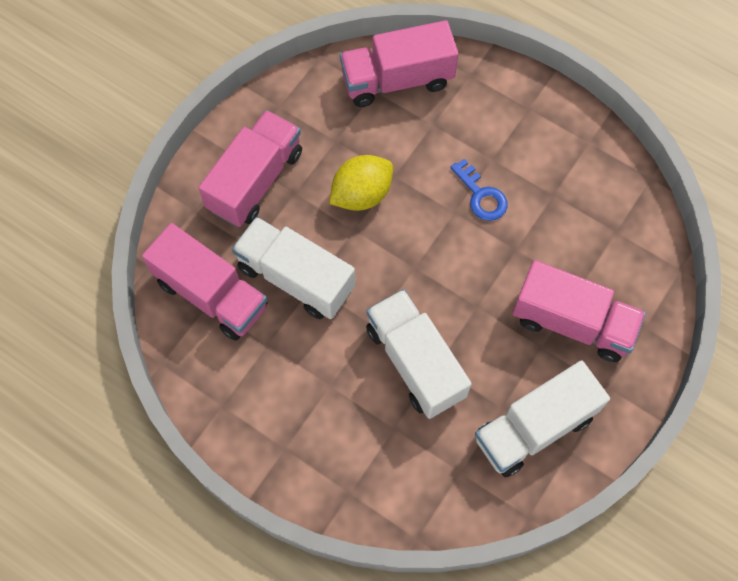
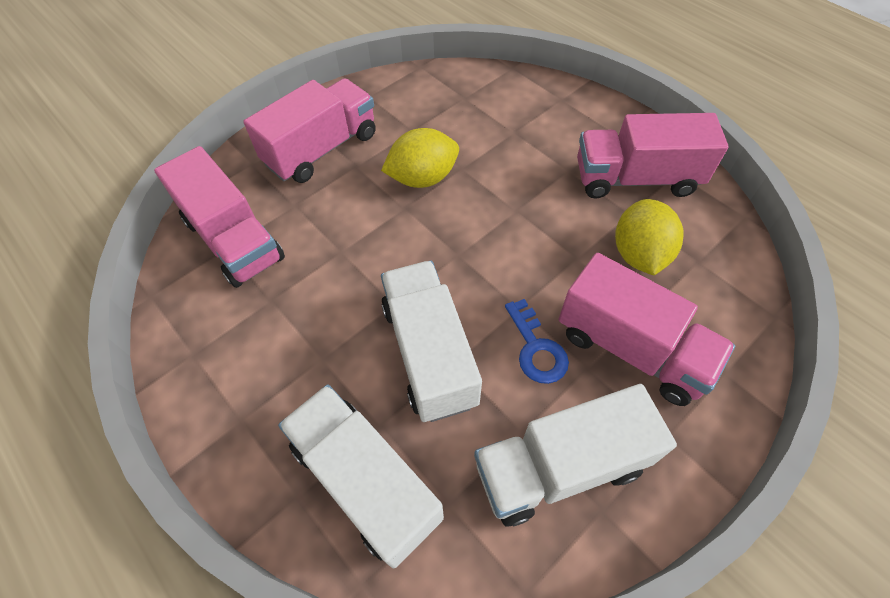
camera: 15 degrees right, 10 degrees down
white truck [232,217,355,319] -> white truck moved to [278,384,444,568]
pink truck [340,20,458,107] -> pink truck moved to [577,113,729,198]
blue key [450,159,508,221] -> blue key moved to [505,299,569,384]
none -> yellow lemon [615,199,684,275]

